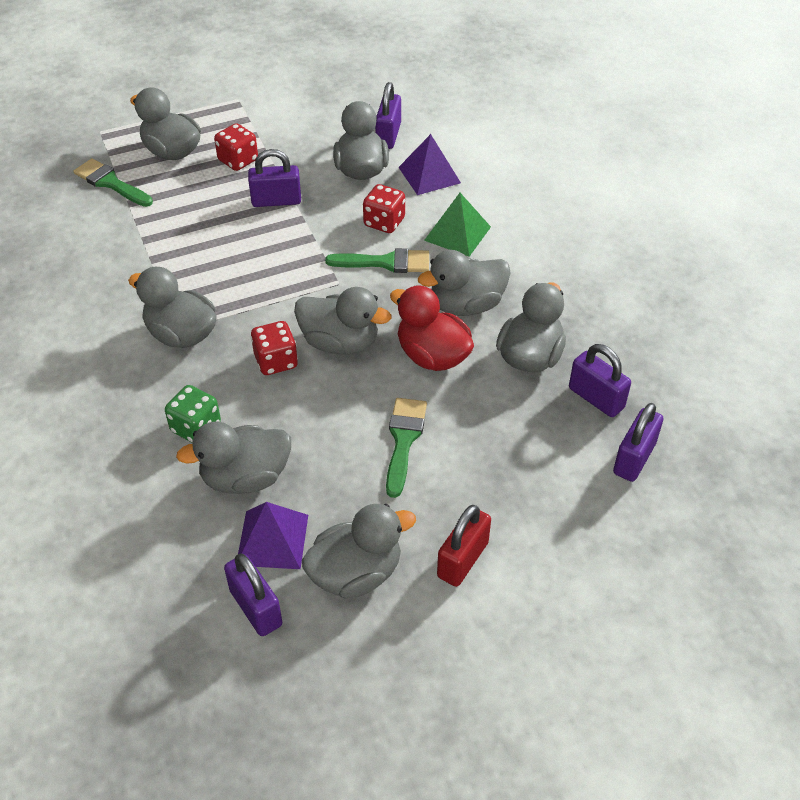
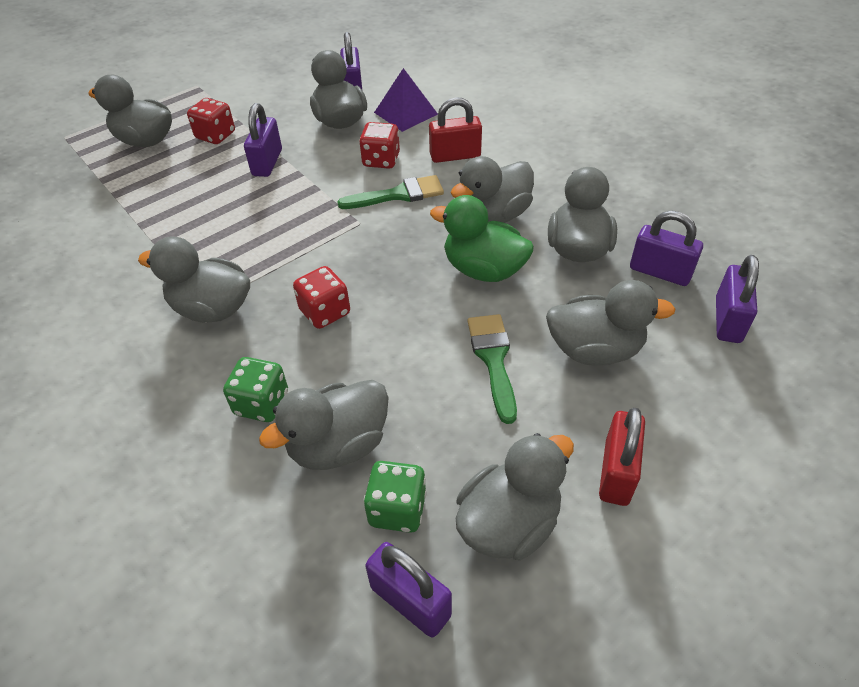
camera: 15 degrees left, 0 degrees up
green brush [73,158,153,207] -> none
purple pyramid [238,502,308,569] -> green dice [364,461,427,533]
purple padlock [248,149,301,207] -> purple padlock turned 60 degrees counterclockwise [244,103,282,177]
grey duck [294,287,391,354] -> grey duck moved to [546,280,675,366]
red duck [390,285,474,371] -> green duck [430,195,534,282]
green pyramid [424,193,491,257] -> red padlock [429,97,482,163]

